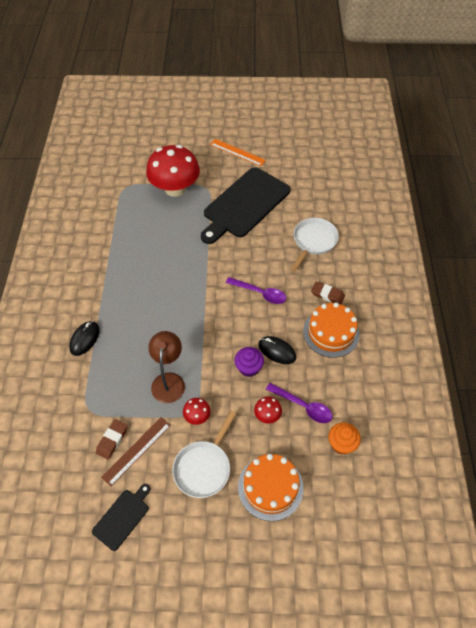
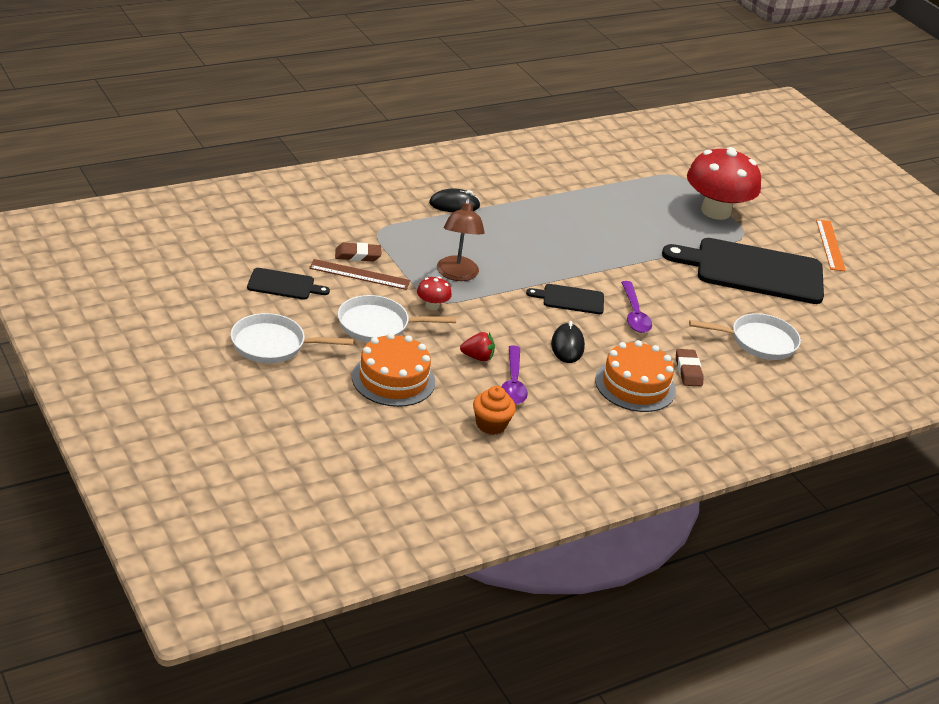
camera: 55 degrees right, 20 degrees down
brown lamp [148,331,185,403] -> brown lamp turned 120 degrees clockwise [437,198,485,281]
purple cupcake [234,347,264,377] -> none
red mushroom [254,397,282,423] -> red strawberry [460,332,495,361]
none -> white pan [231,313,354,363]
none -> black cutting board [526,284,604,314]

